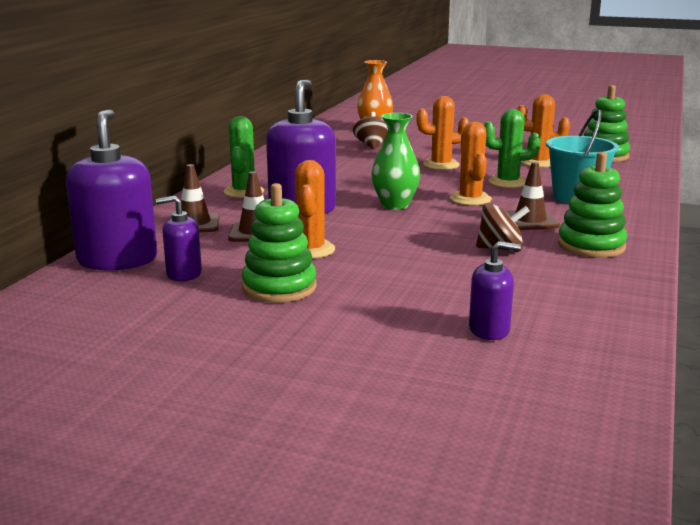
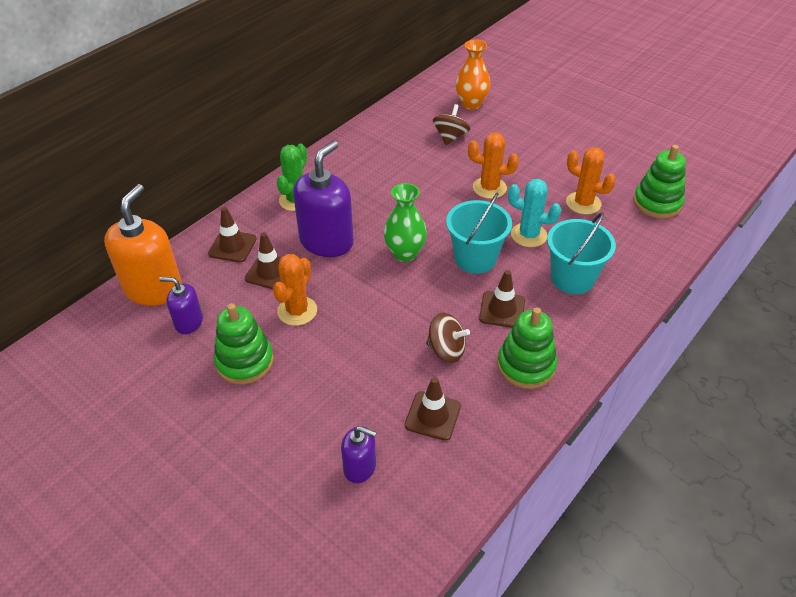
camera: 20 degrees right, 25 degrees up
purple soap dispenser [66,109,157,271] -> orange soap dispenser [104,184,182,306]
orange cactus [450,122,492,206] -> turquoise bucket [446,192,512,274]
green cactus [484,109,541,188] -> turquoise cactus [508,179,561,247]
none -> brown traffic cone [405,377,461,441]

